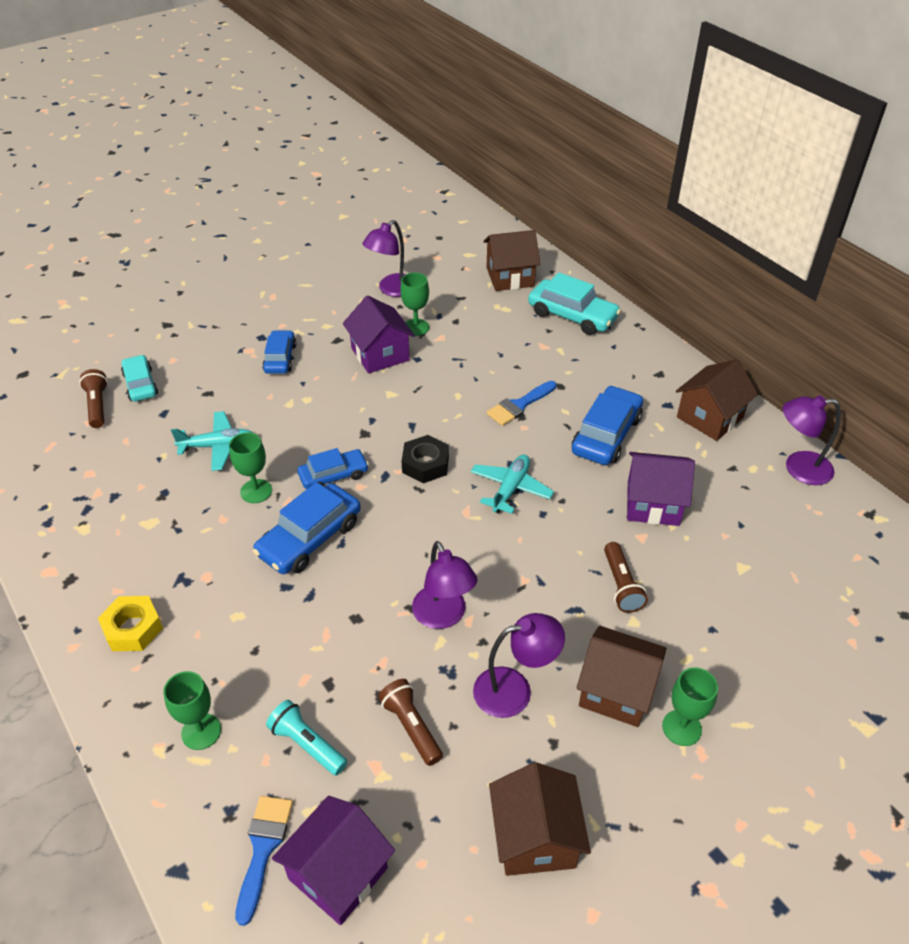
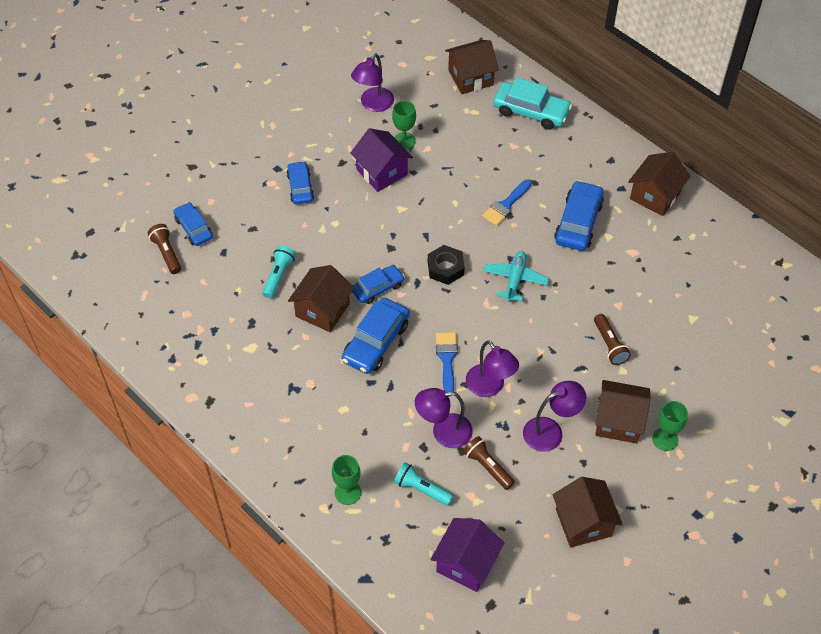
camera: 10 degrees left, 10 degrees up
yellow nut [98,596,163,651] -> none
turquoise car [121,355,158,402] -> blue car [173,202,213,246]
turquoise plane [171,411,252,471] -> turquoise flashlight [262,246,296,298]
green goblet [229,432,272,503] -> brown house [288,265,354,332]
blue brush [235,796,293,926] -> blue brush moved to [436,332,458,396]
purple house [627,452,695,526] -> none
purple lamp [783,395,841,485] -> purple lamp moved to [415,388,473,448]

